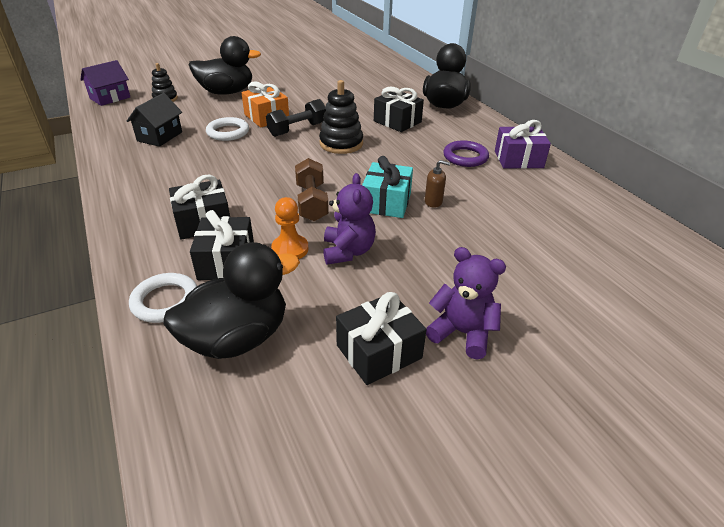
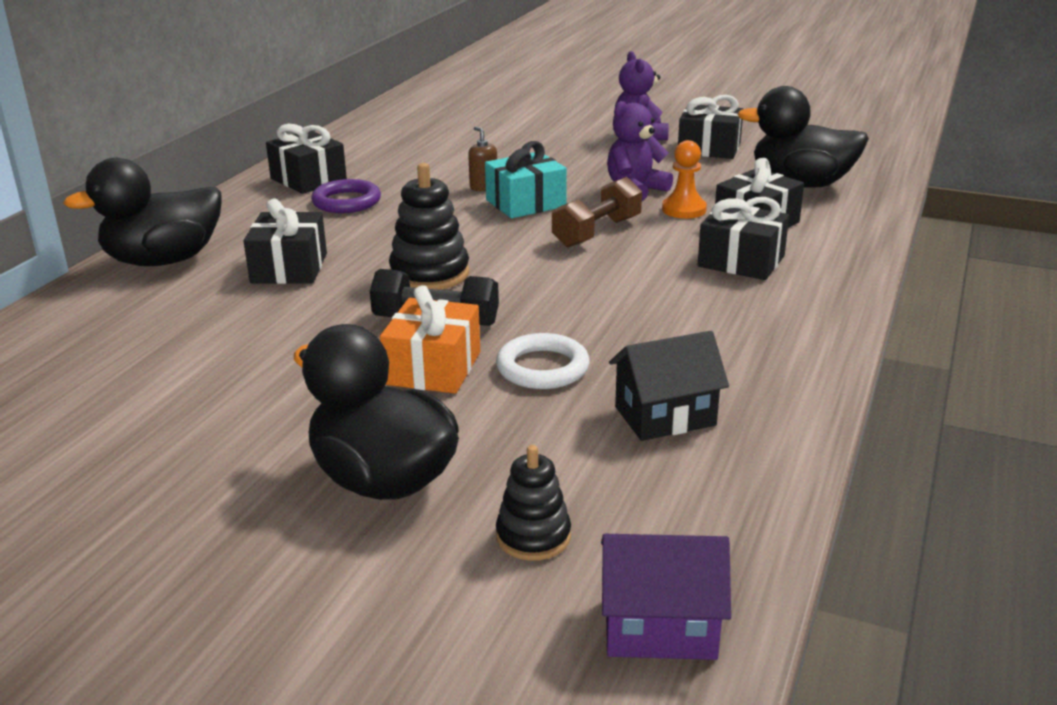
camera: 130 degrees left, 10 degrees down
white ring [129,273,197,323] -> none
purple gift [495,120,551,169] -> black gift [266,124,347,194]

